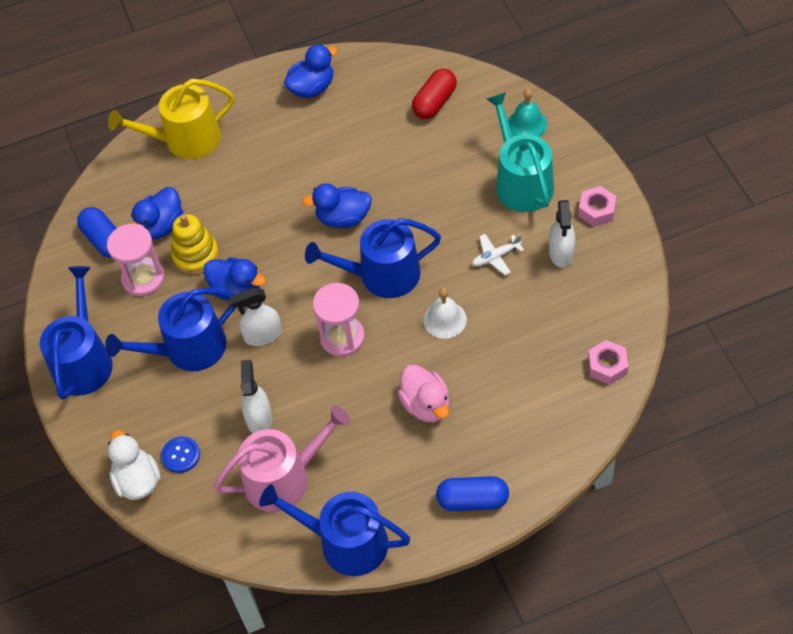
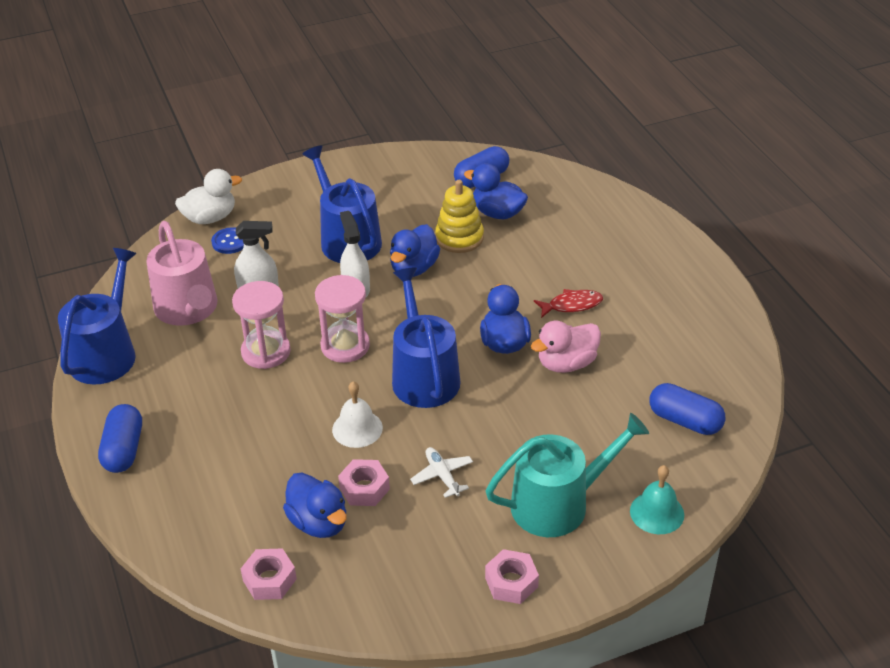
camera: 85 degrees right, 15 degrees down
blue watering can [40,266,113,400] -> none
pink hourglass [107,224,165,296] -> pink hourglass moved to [232,281,291,369]
yellow watering can [108,79,234,159] -> none
blue duck [284,44,337,98] -> blue duck moved to [283,472,347,538]
pink duck [398,365,449,423] -> pink duck moved to [531,320,601,373]
red capsule [412,69,457,119] -> blue capsule [649,383,725,435]
white spray bottle [549,200,575,268] -> none
none -> pink nut [338,459,390,506]
none -> red fish [534,289,603,318]

